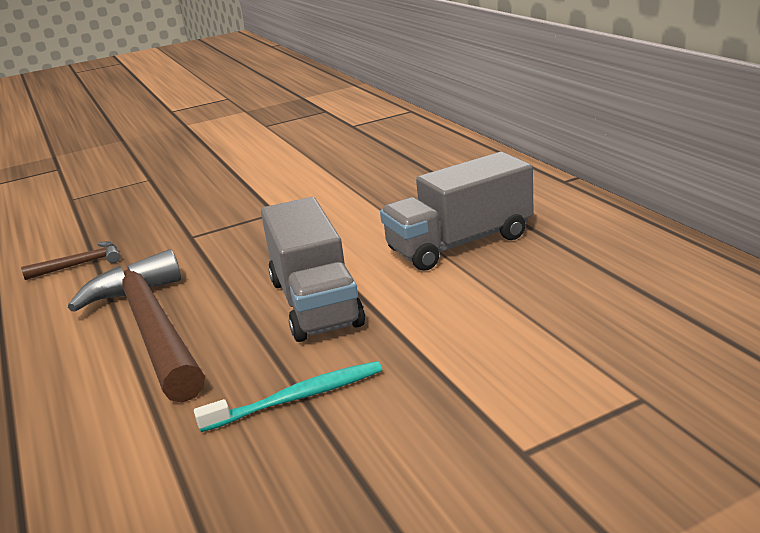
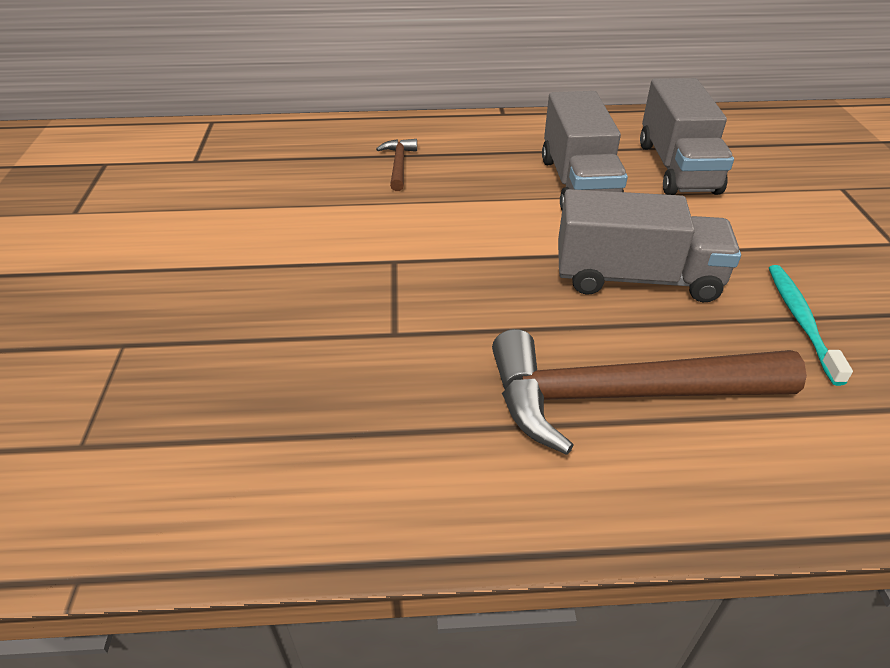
camera: 70 degrees left, 15 degrees up
brown hammer [21,241,120,280] -> brown hammer moved to [376,139,417,191]
none -> grey truck [640,78,734,195]

